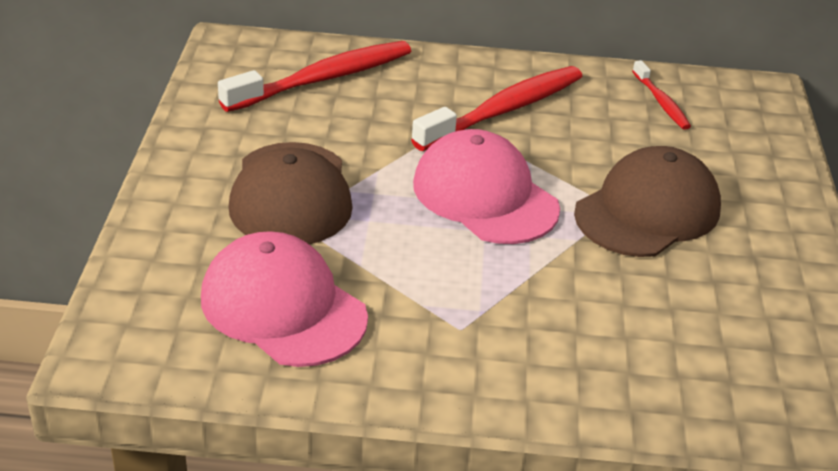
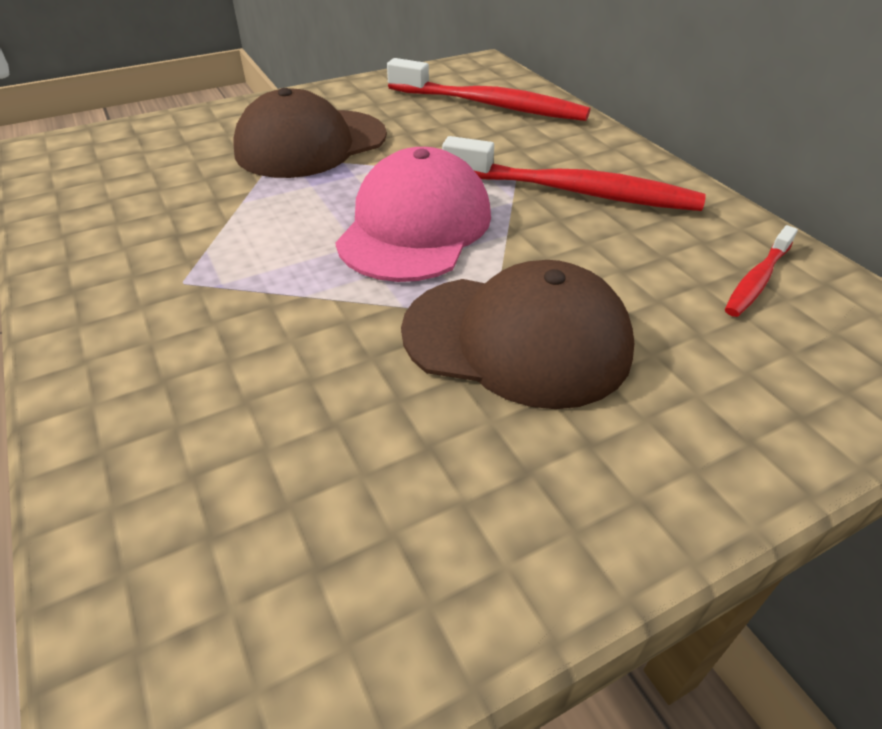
camera: 60 degrees right, 5 degrees up
pink cap [201,231,368,367] -> none

